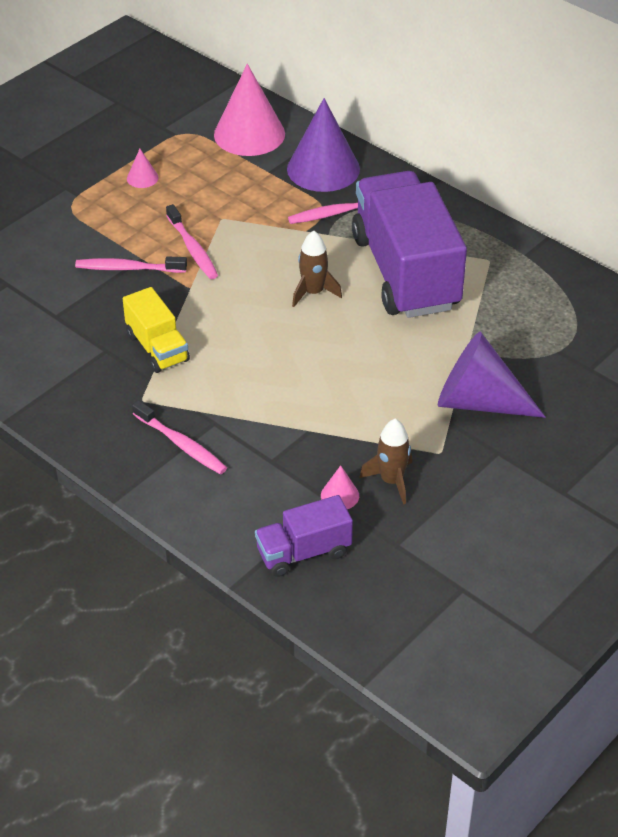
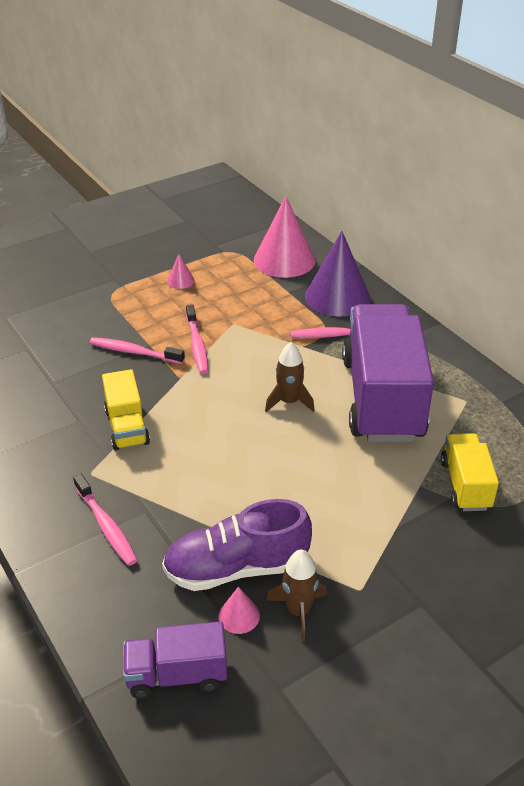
camera: 15 degrees right, 5 degrees down
purple cone [438,331,546,418] -> none
none -> purple shoe [162,499,312,591]
none -> yellow truck [441,433,499,511]

